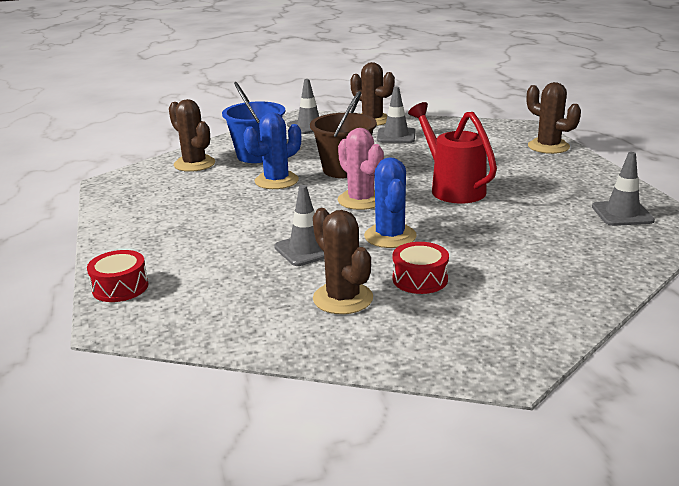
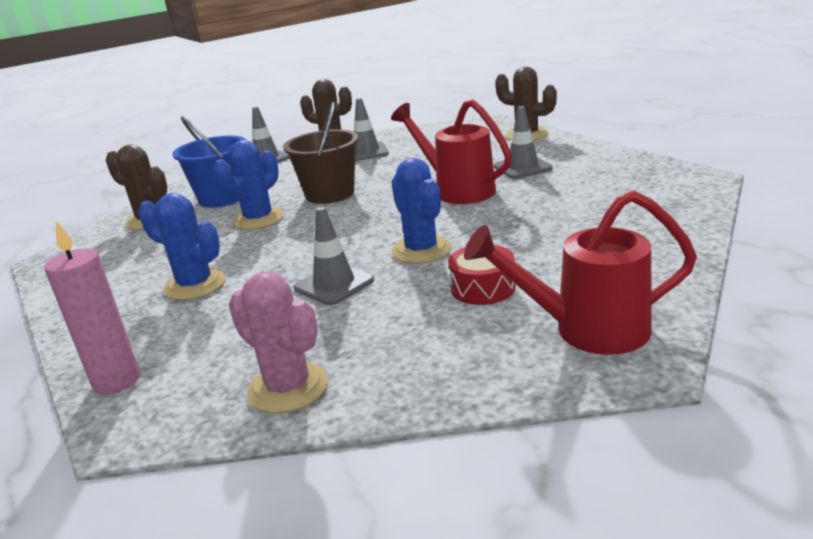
camera: 15 degrees left, 0 degrees up
red drum [87,250,149,302] -> pink candle [45,221,140,395]
brown cactus [313,208,373,314] -> none
pink cactus [338,128,384,210] -> pink cactus moved to [229,272,328,414]
grey traffic cone [592,152,655,226] -> grey traffic cone moved to [494,106,553,179]
none -> blue cactus [138,193,226,300]
none -> red watering can [464,190,697,355]

